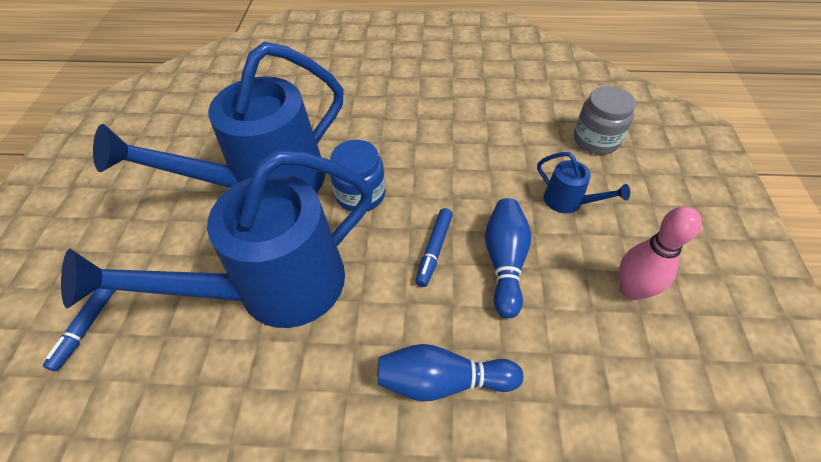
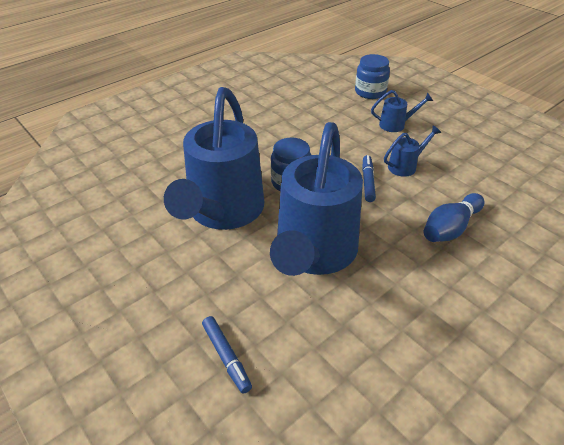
camera: 45 degrees left, 10 degrees down
blue marker [415,208,453,287] -> blue marker turned 150 degrees counterclockwise [362,155,376,202]
blue bowling pin [485,198,531,318] -> blue watering can [384,125,441,177]
grey jar [574,86,636,154] -> blue jar [355,54,390,99]
pink bowling pin [619,206,702,300] -> none

